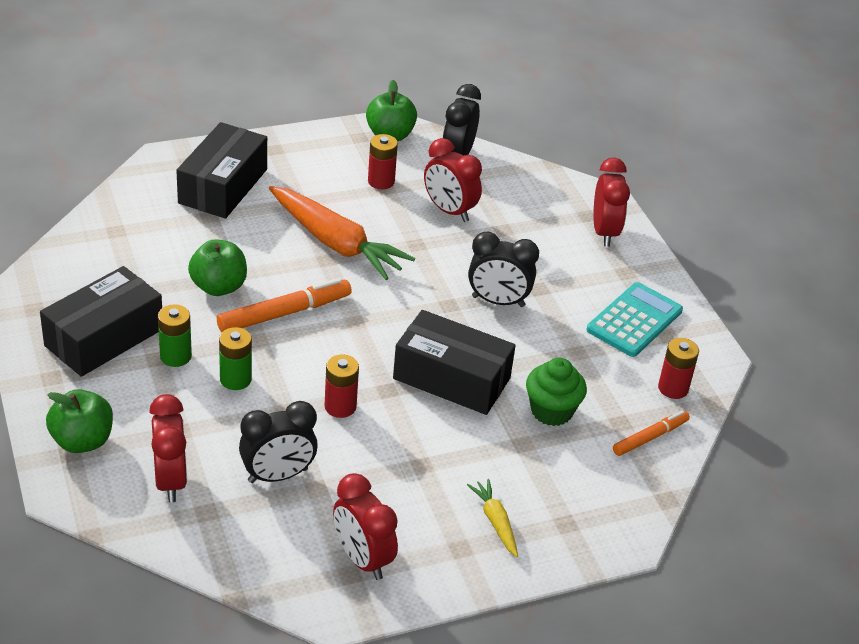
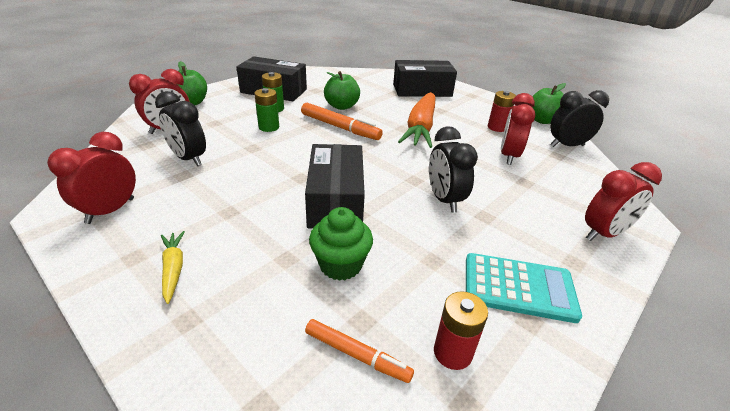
camera: 65 degrees right, 5 degrees down
red battery [324,354,359,418] -> none
yellow carrot [467,479,518,557] -> yellow carrot turned 60 degrees counterclockwise [161,231,185,304]

